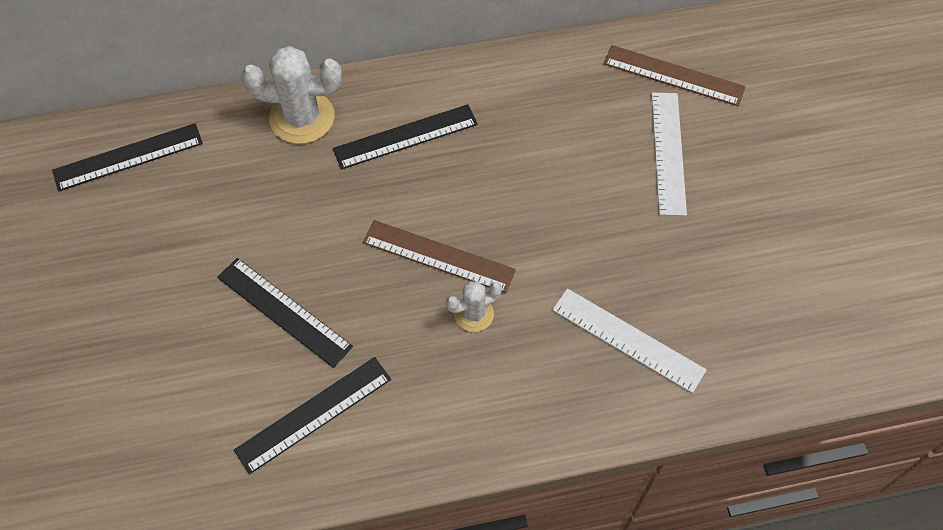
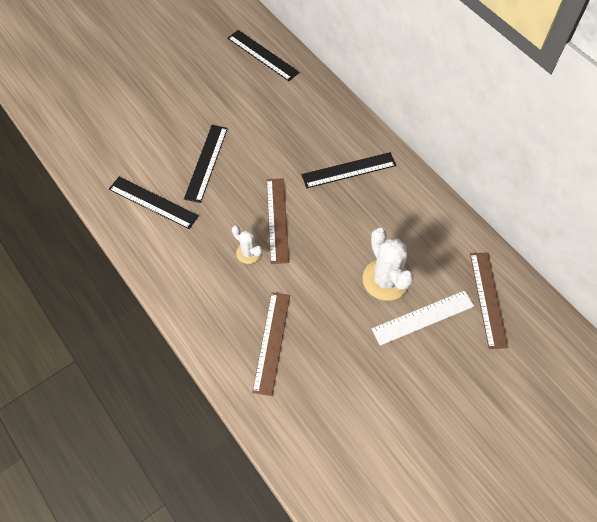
camera: 65 degrees right, 0 degrees up
white cactus [242,46,342,144] -> white cactus moved to [363,228,414,301]
black ruler [333,104,478,169] -> black ruler turned 60 degrees counterclockwise [301,152,396,188]
white ruler [552,288,707,393] -> brown ruler [252,292,290,396]

